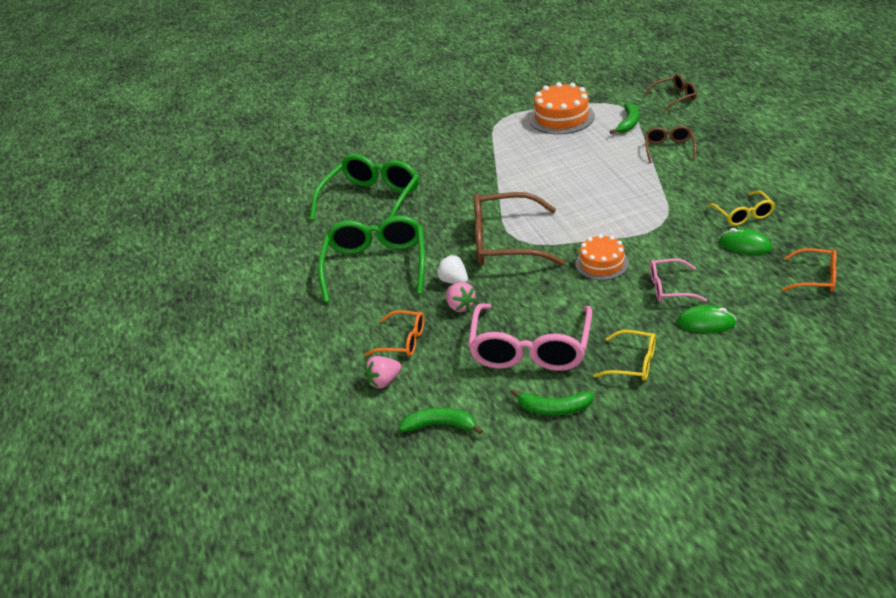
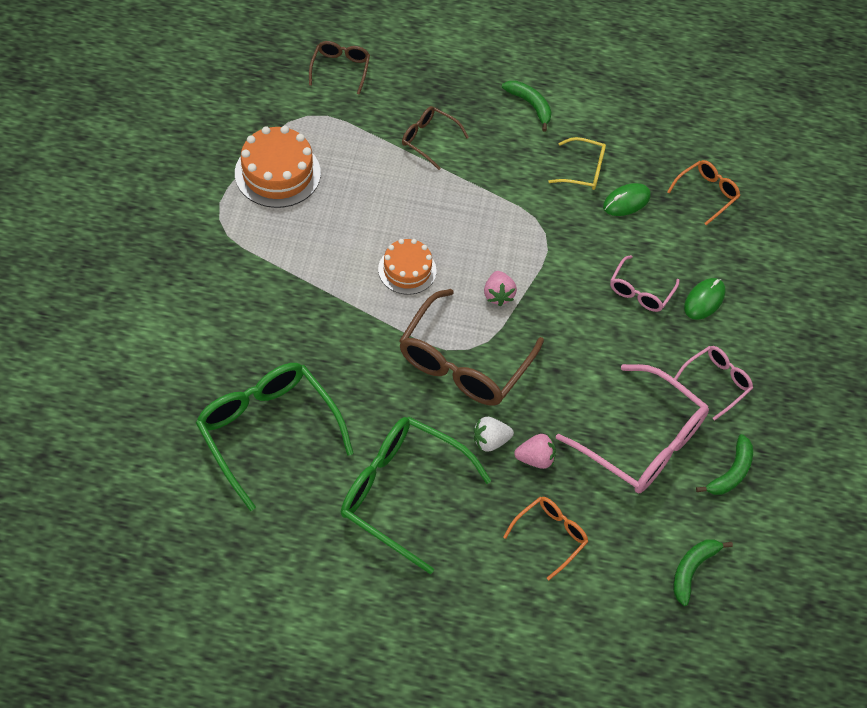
camera: 70 degrees left, 20 degrees up
pink strawberry [364,356,401,389] -> pink strawberry moved to [484,271,517,306]
orange cake [575,234,629,280] -> orange cake moved to [378,239,436,295]
yellow glasses [594,330,656,381] -> pink glasses [674,346,753,420]
green banana [610,103,639,134] -> green banana moved to [502,81,552,132]

